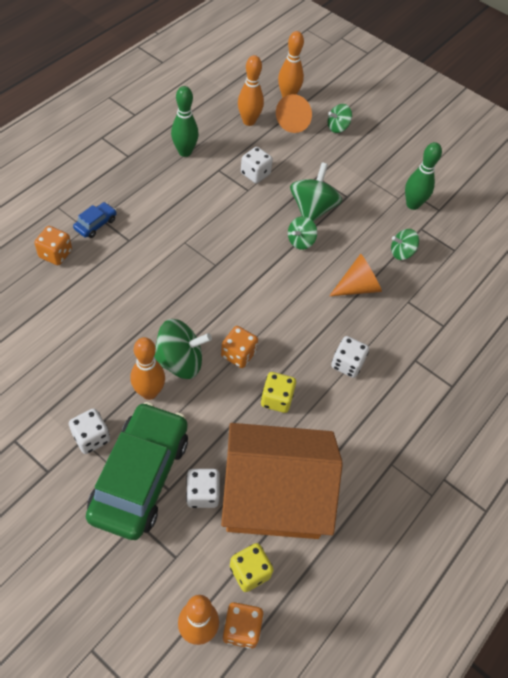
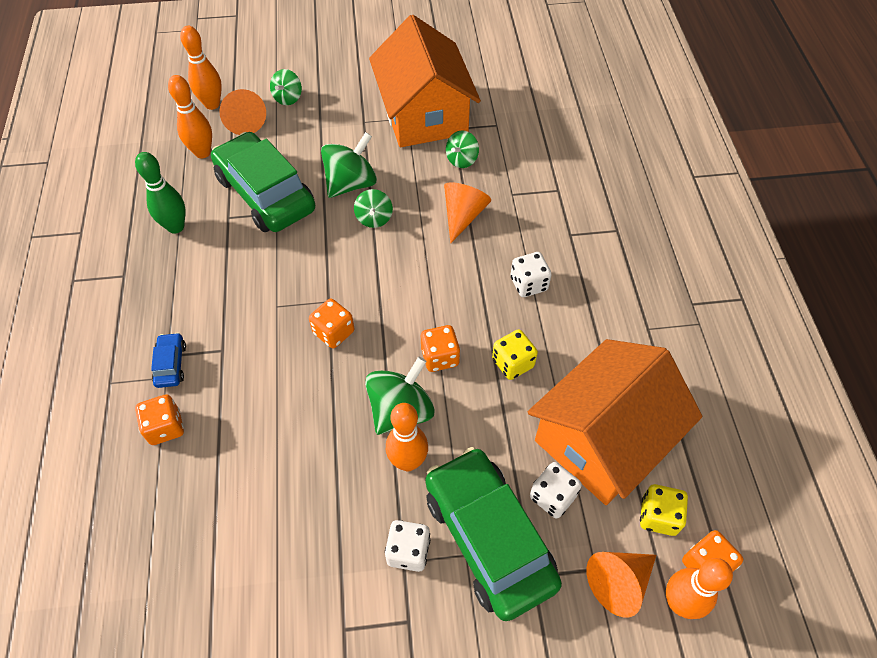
camera: 40 degrees left, 0 degrees up
white dice [241,147,273,183] -> green car [211,132,315,232]
green spinning top [290,163,342,222] -> green spinning top turned 75 degrees clockwise [321,132,377,198]
green bowling pin [405,142,442,210] -> orange house [369,15,481,147]
none -> orange dice [309,299,354,348]
none -> orange cone [586,552,656,617]

